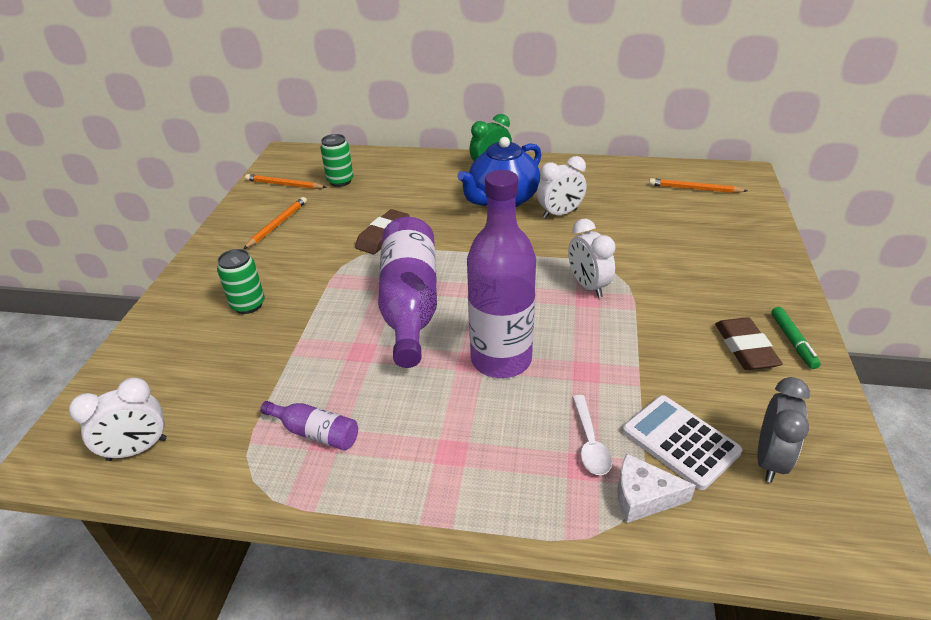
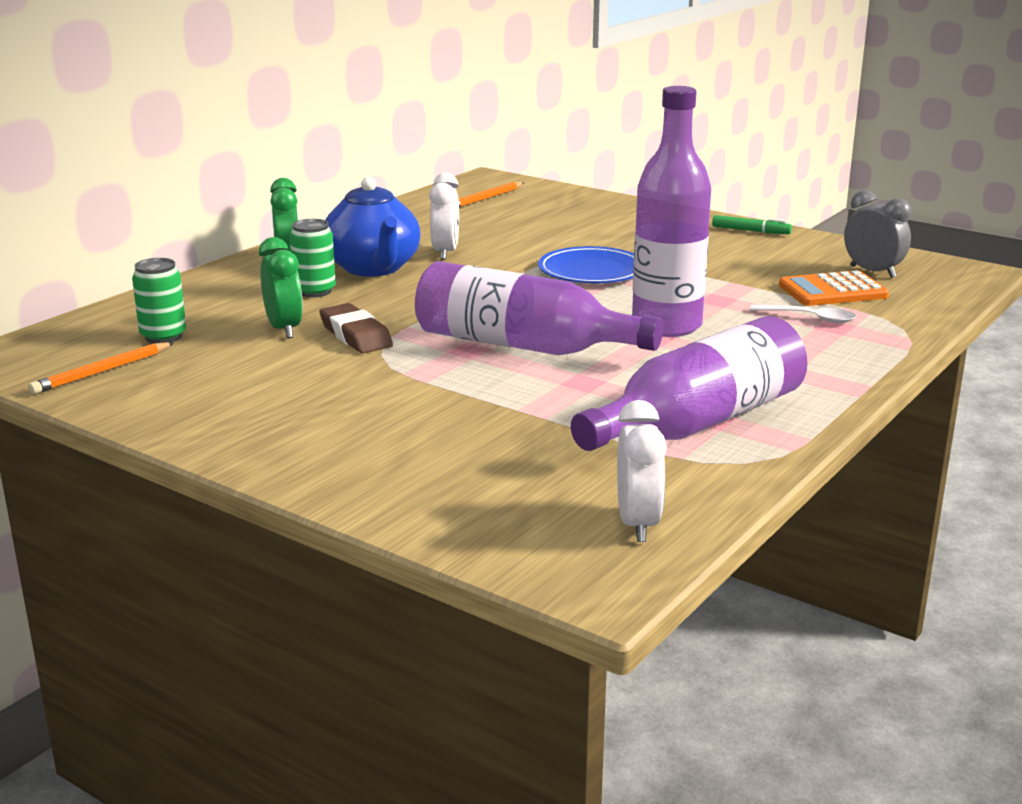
camera: 65 degrees left, 15 degrees down
green can [217,249,265,314] -> green can moved to [290,219,336,297]
orange pencil [243,197,307,249] -> none
purple bottle [260,401,358,450] -> purple bottle [571,316,807,451], size x2.21
white clock [568,219,616,298] -> blue plate [538,246,634,283]
white cheese [617,453,696,523] -> none
white calculator [622,395,742,490] -> orange calculator [779,270,889,306]
brown eraser [715,317,783,370] -> none
none -> green clock [259,237,303,339]

